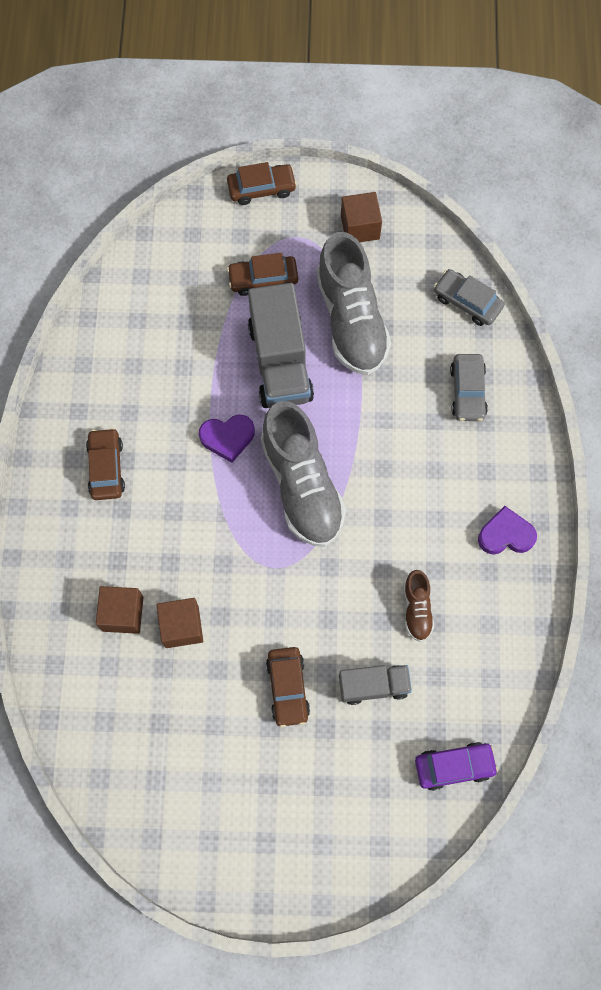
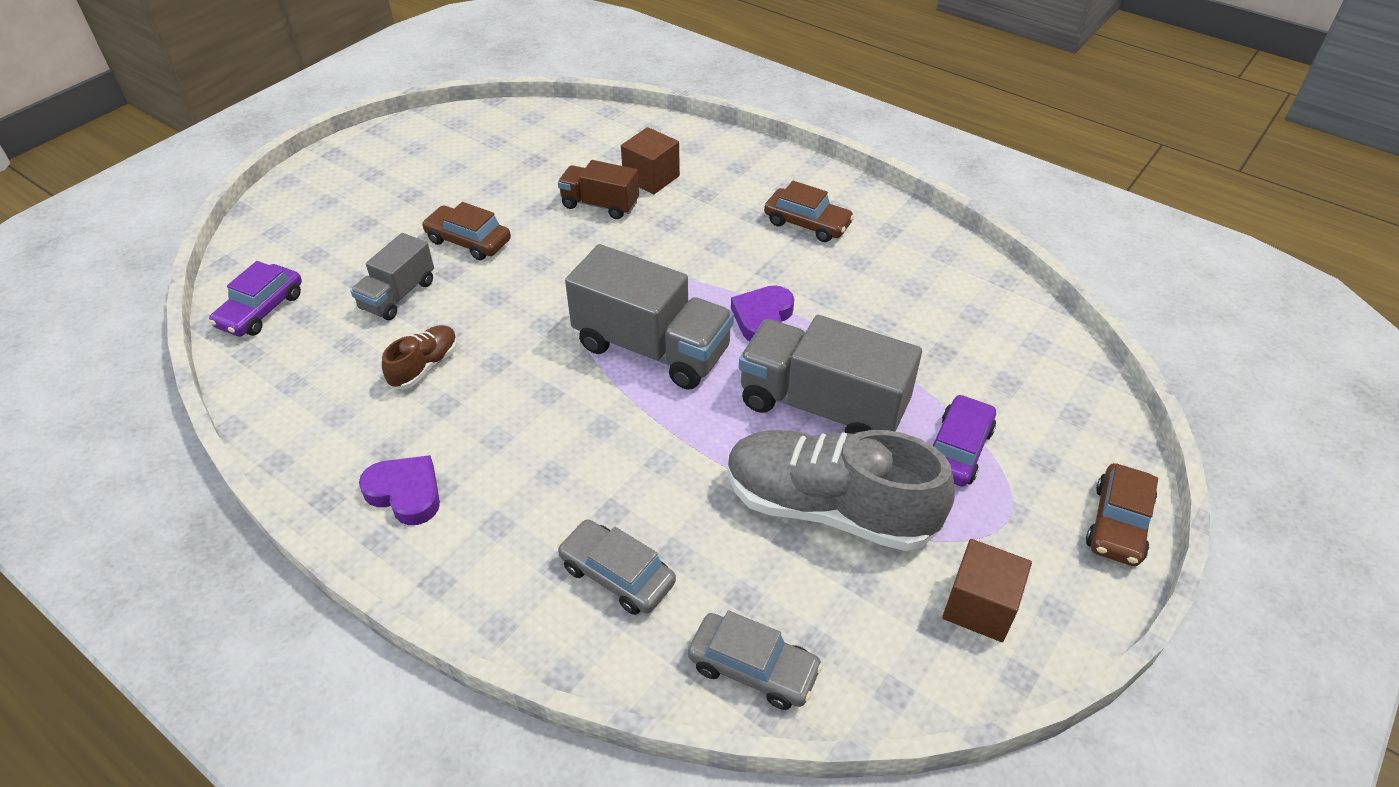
camera: 125 degrees right, 25 degrees down
brown cube [157,598,203,648] -> brown truck [558,160,639,219]
brown car [227,253,298,296] -> purple car [933,394,996,486]
grey shoe [261,401,346,547] -> grey truck [565,244,734,390]
brown shoe [404,570,434,642] -> brown shoe turned 90 degrees clockwise [382,325,457,389]
grey car [434,269,505,326] -> grey car turned 45 degrees clockwise [688,610,823,710]
purple heart [478,506,537,554] -> purple heart turned 90 degrees counterclockwise [359,455,440,525]

